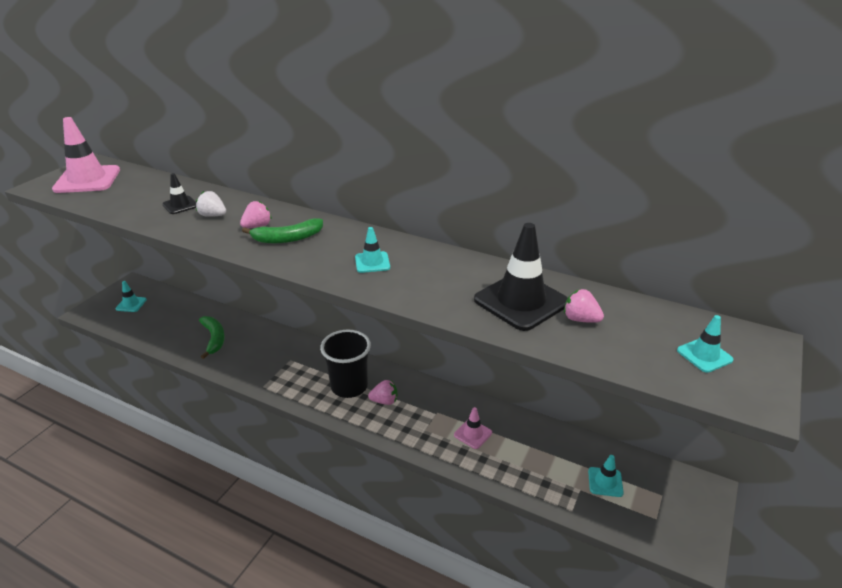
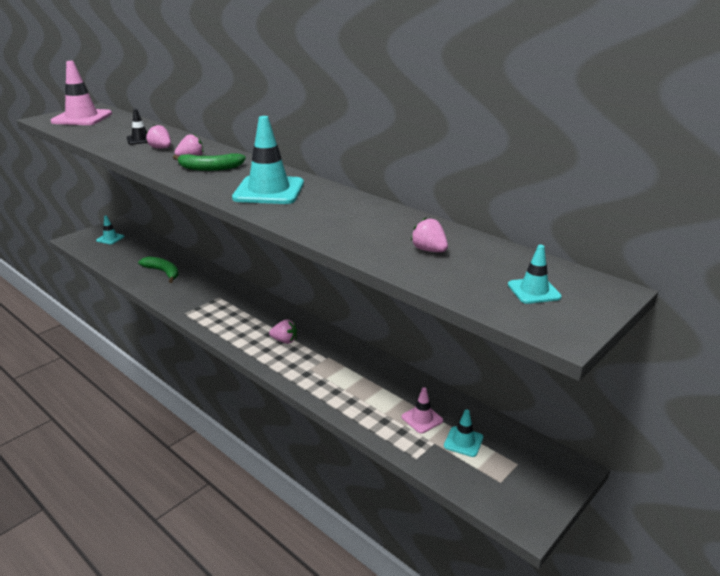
camera: 15 degrees right, 5 degrees down
white strawberry [196,191,226,217] -> pink strawberry [146,124,171,148]
green banana [199,316,225,359] -> green banana turned 45 degrees counterclockwise [138,257,179,283]
black cup [320,330,371,398] -> none
turquoise traffic cone [355,227,390,273] -> turquoise traffic cone [232,116,304,204], size x2.01
pink traffic cone [454,407,492,449] -> pink traffic cone moved to [402,387,443,434]
black traffic cone [474,223,568,331] -> none

